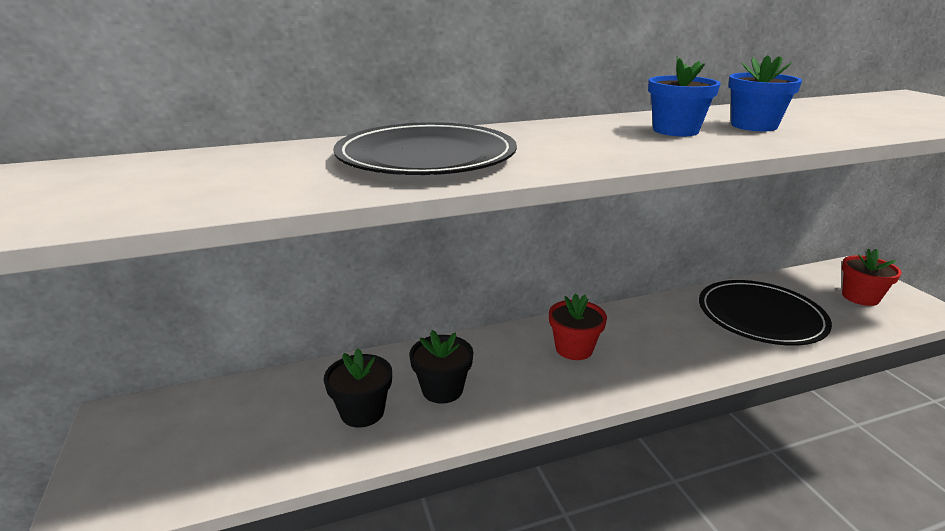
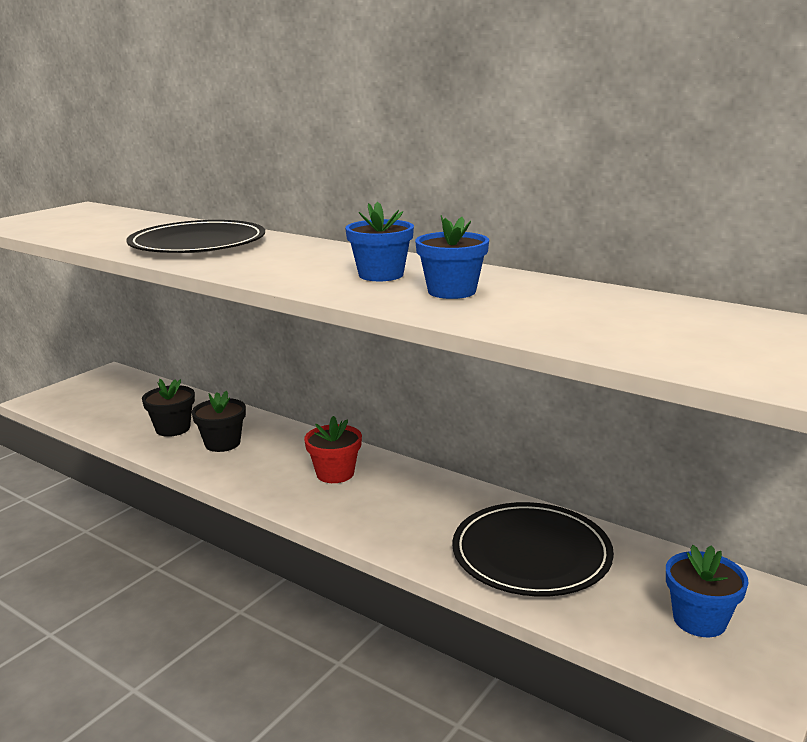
camera: 55 degrees right, 5 degrees down
red flower pot [842,248,902,306] -> blue flower pot [666,545,749,637]

